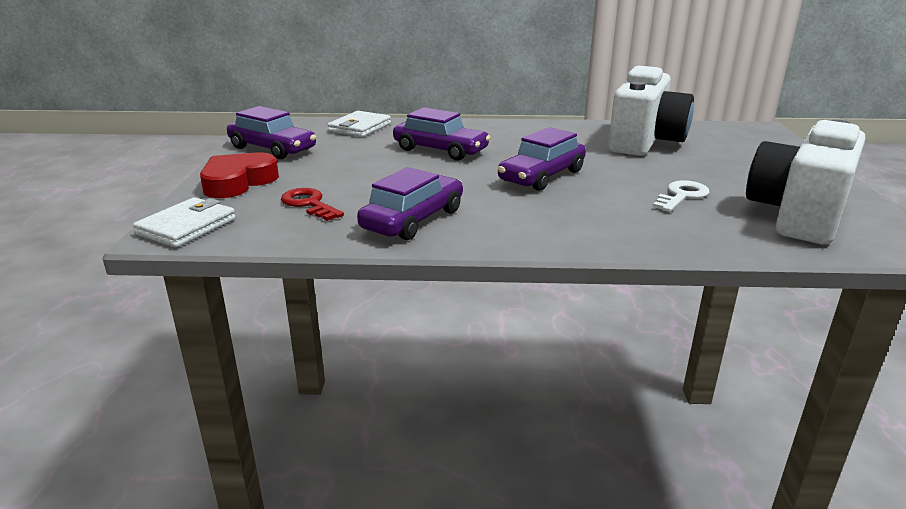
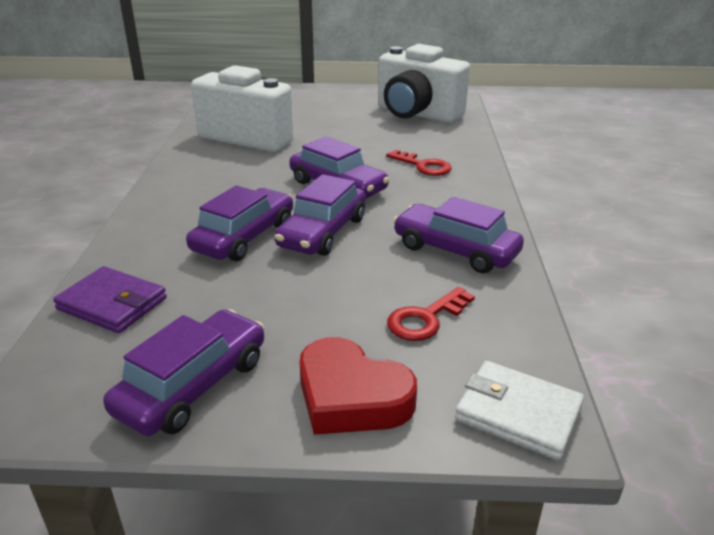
camera: 90 degrees left, 5 degrees up
white wallet [328,111,391,137] -> purple wallet [53,266,167,333]
white key [653,180,710,212] -> none
none -> purple car [274,174,366,256]
none -> red key [386,150,452,176]

